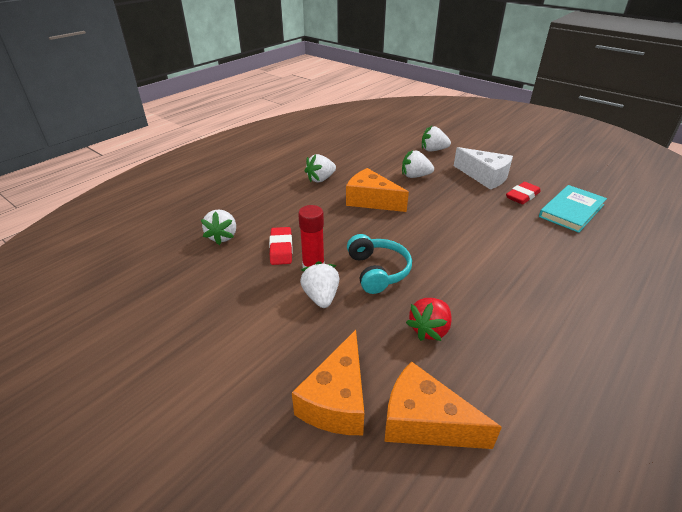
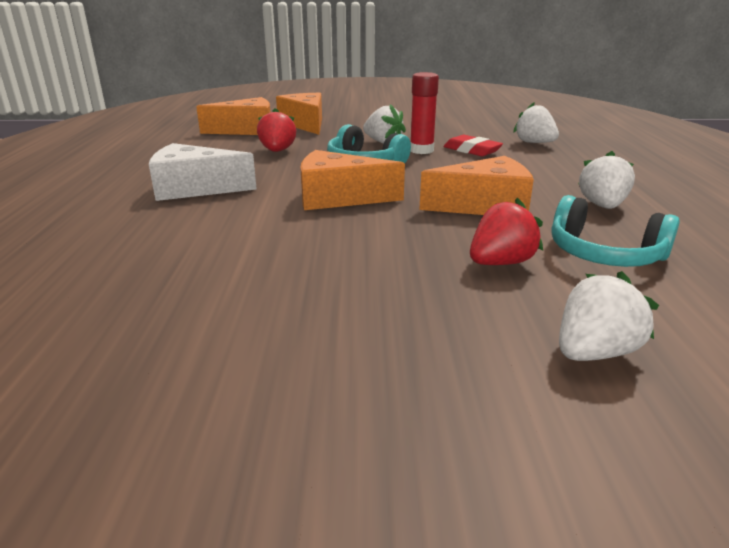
camera: 140 degrees right, 10 degrees down
white strawberry [402,150,434,178] -> red strawberry [470,198,543,265]
white cheese [454,147,513,189] -> white cheese moved to [149,143,257,201]
red eraser [506,182,541,204] -> none
turquoise book [539,185,607,233] -> none
none -> orange cheese [300,150,405,210]
none -> turquoise headphones [551,195,680,267]

